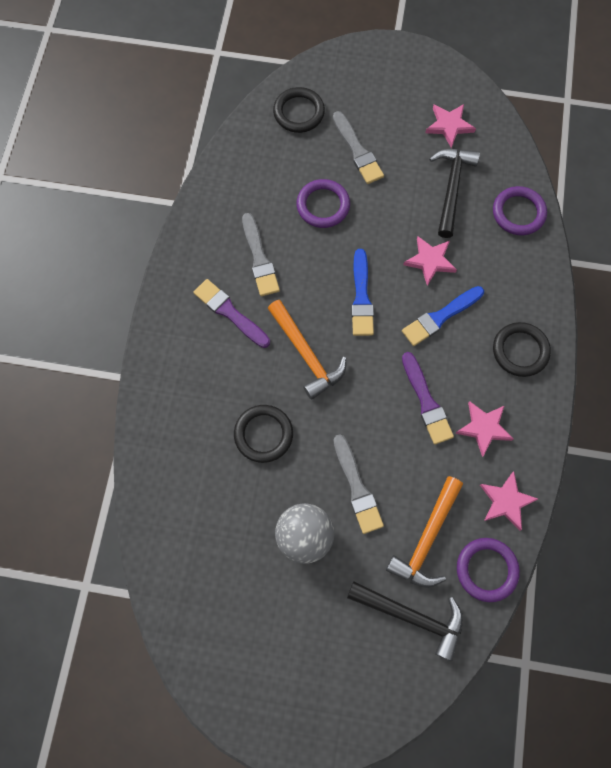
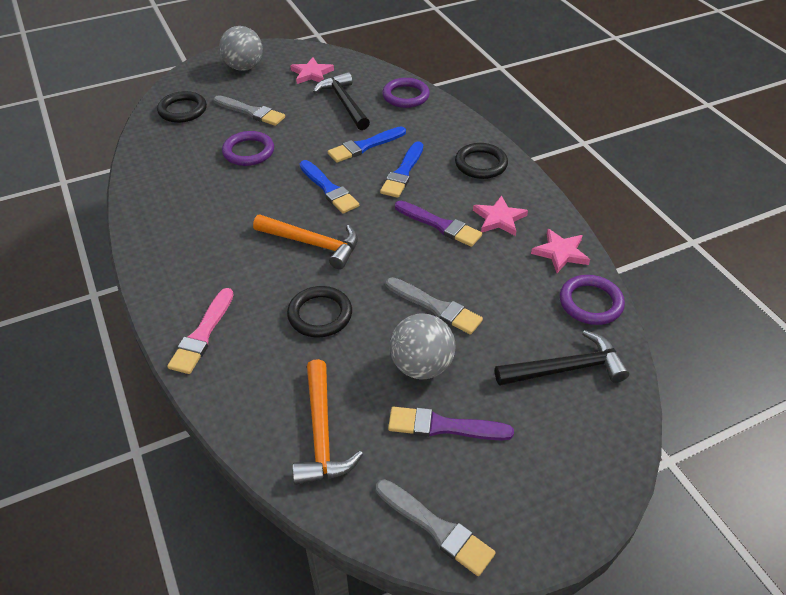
camera: 35 degrees left, 25 degrees down
purple brush [193,279,270,348] -> purple brush moved to [388,407,514,440]
grey brush [242,213,280,296] -> grey brush moved to [376,479,496,576]
orange hammer [386,476,463,588] -> orange hammer moved to [292,359,363,485]
pink star [403,236,457,286] -> blue brush [328,126,406,163]
none -> pink brush [167,288,234,374]
none -> grey ball [219,26,263,71]

